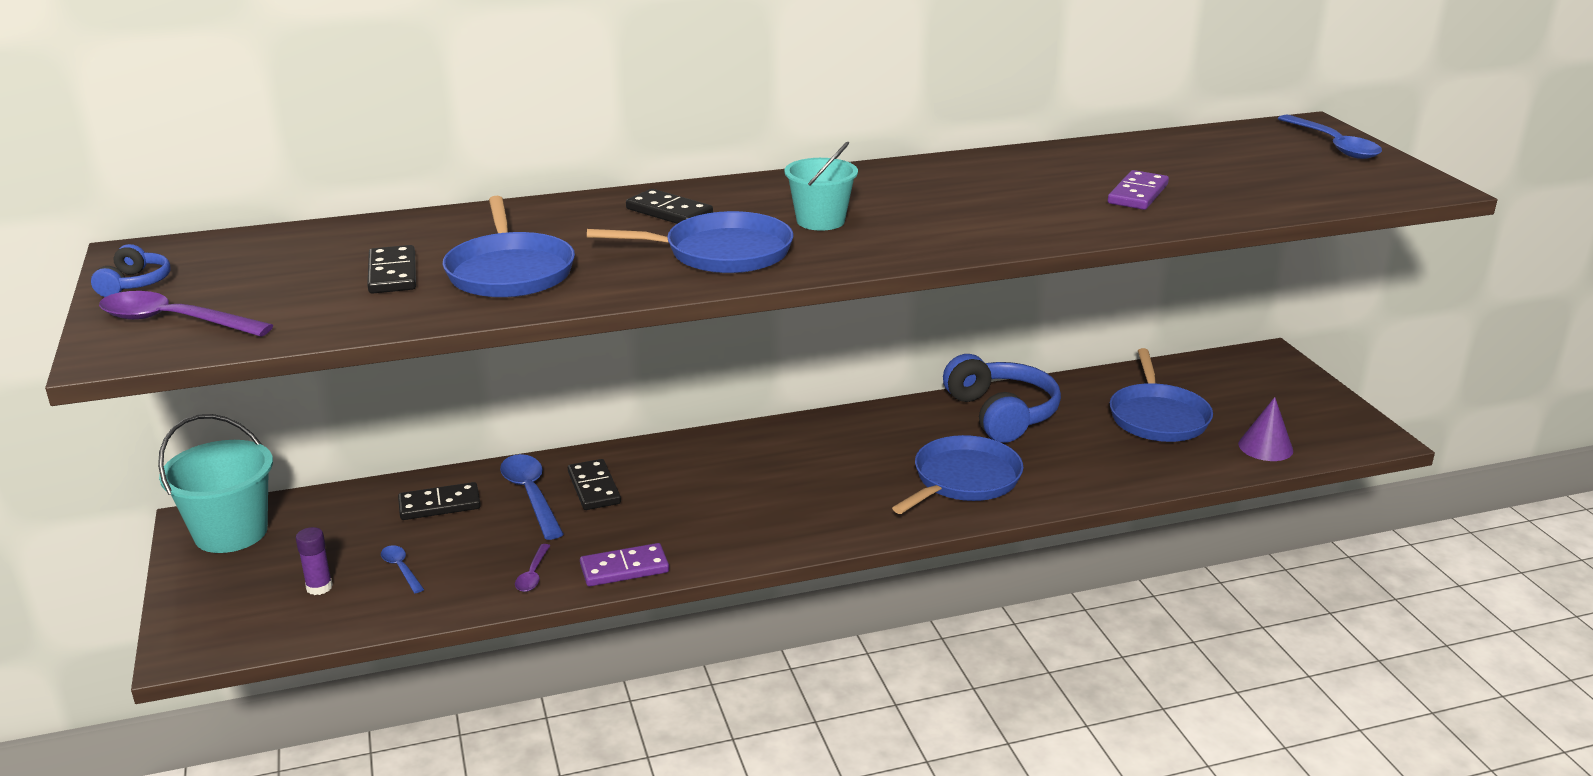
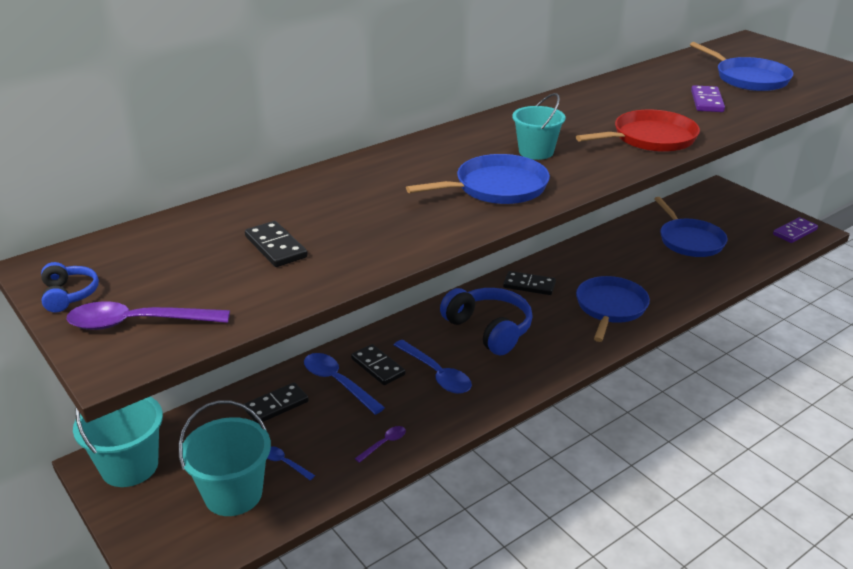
camera: 20 degrees left, 5 degrees up
purple glue stick [296,527,333,595] -> turquoise bucket [179,400,271,516]
blue pan [443,196,575,298] -> blue pan moved to [690,42,793,91]
purple spoon [515,544,550,592] -> purple spoon turned 120 degrees counterclockwise [355,426,406,463]
purple domino [580,543,669,587] -> purple domino moved to [773,217,818,243]
black domino [626,189,713,224] -> black domino moved to [503,271,556,295]
blue headphones [943,354,1061,443] -> blue headphones moved to [440,288,533,355]
purple cone [1238,397,1293,461] -> none
blue spoon [1277,115,1382,159] -> blue spoon moved to [394,340,472,394]
none -> red pan [576,110,700,152]

